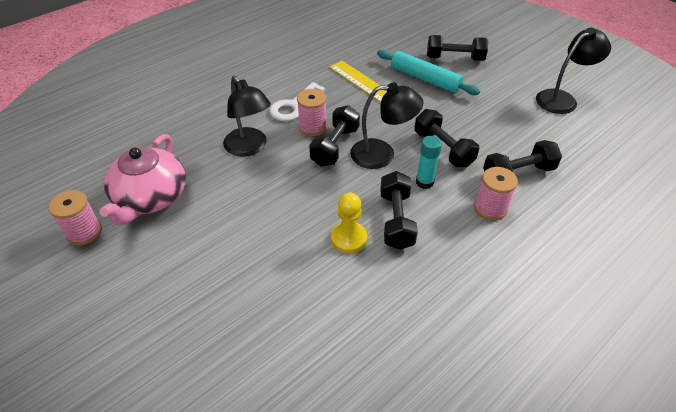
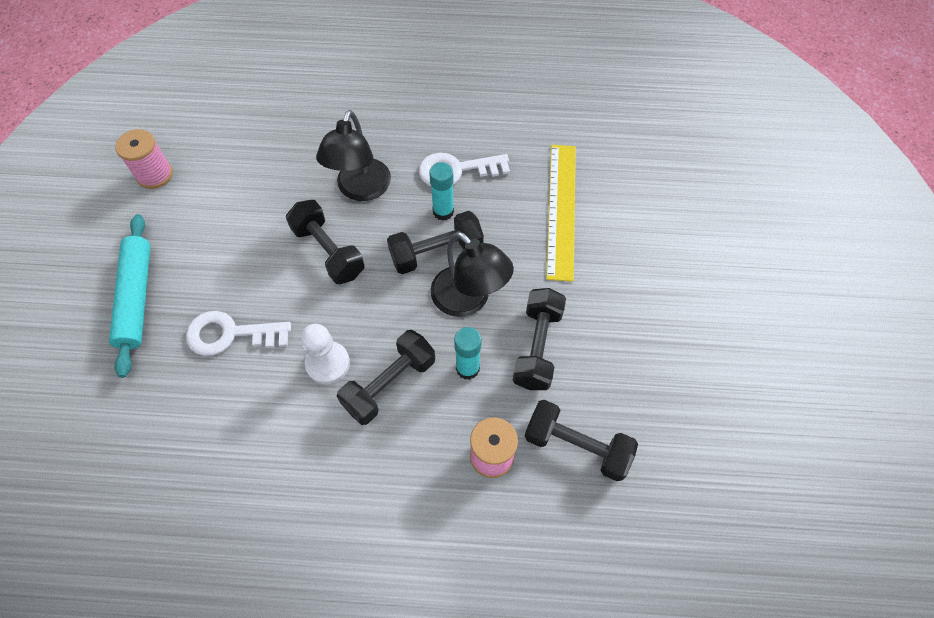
camera: 45 degrees right, 15 degrees up
pink teapot [99,134,186,225] -> none
pink spool [297,89,327,136] -> turquoise glue stick [429,162,454,221]
yellow pawn [331,193,367,253] -> white pawn [301,324,350,384]
turquoise rolling pin [377,50,480,95] -> turquoise rolling pin moved to [109,214,150,378]
black dumbbell [427,35,488,61] -> black dumbbell moved to [286,200,365,284]
black lamp [536,28,611,114] -> none
none -> white key [186,311,291,356]

